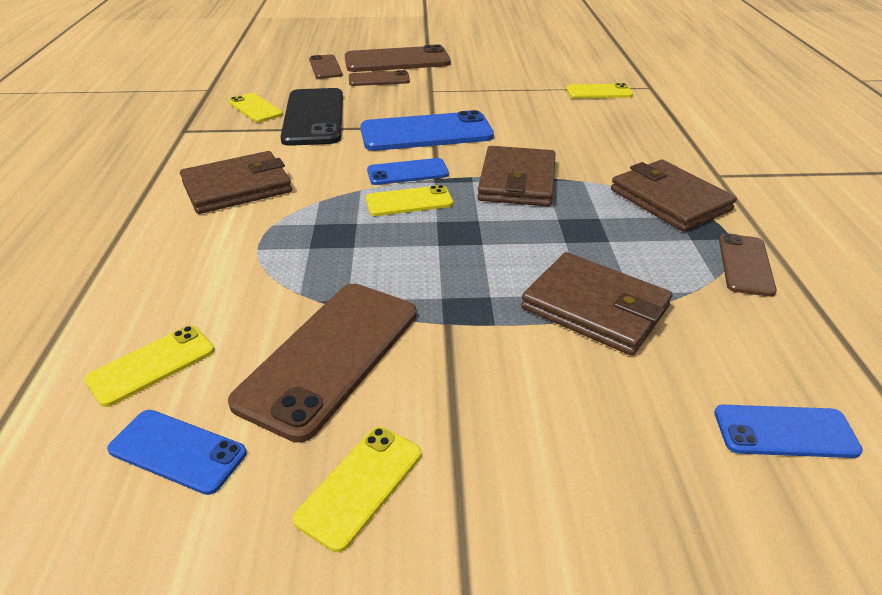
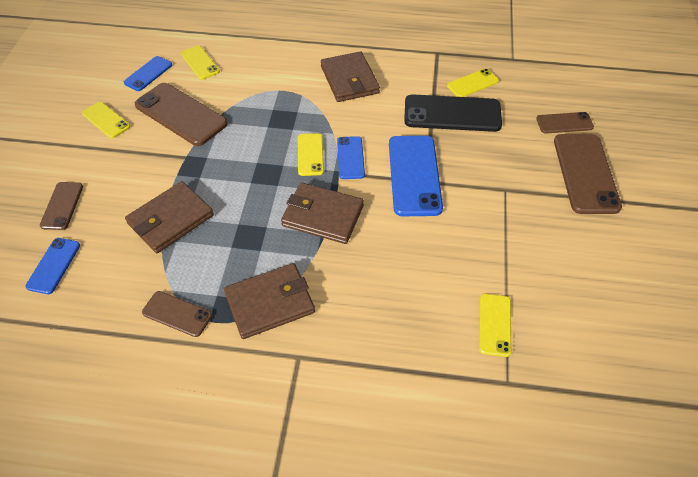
camera: 100 degrees right, 15 degrees up
brown phone [349,70,410,86] -> brown phone moved to [40,182,83,230]

